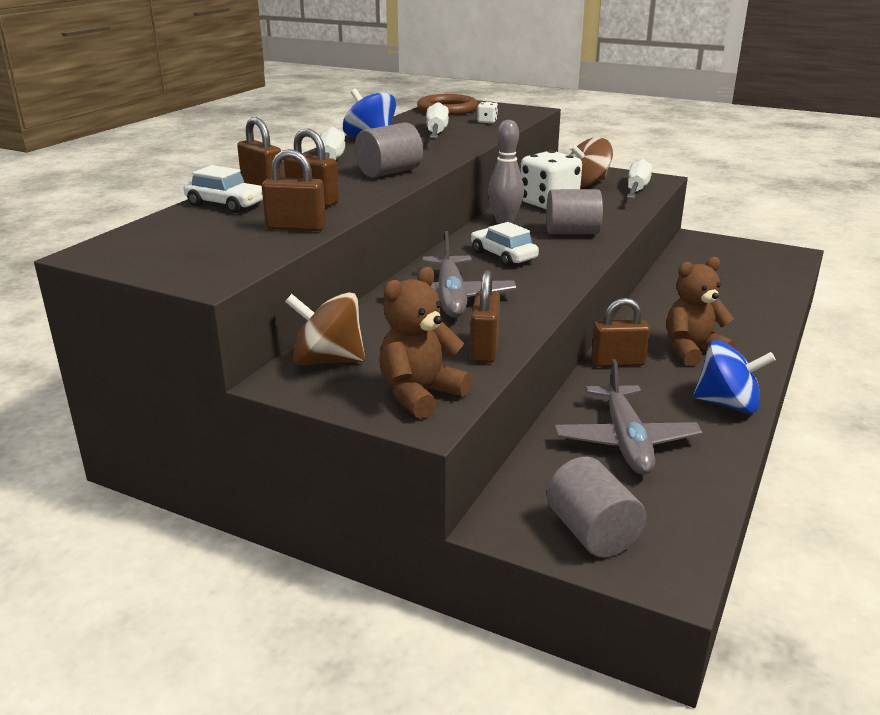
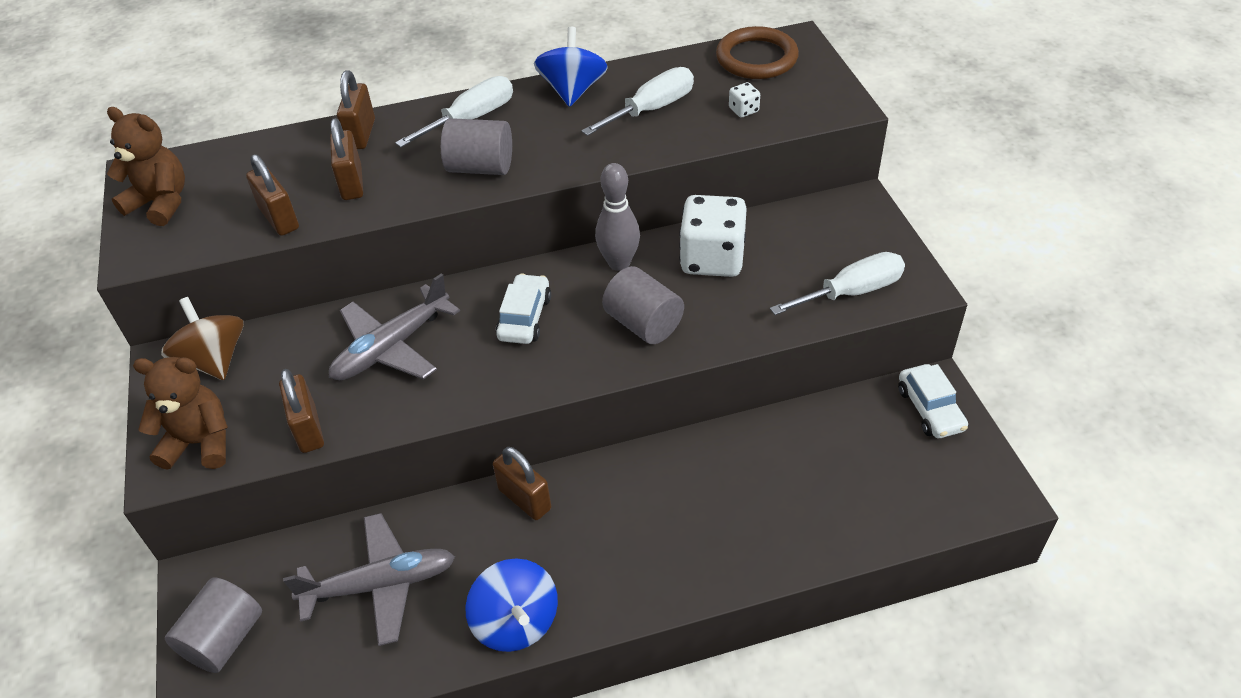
camera: 50 degrees right, 20 degrees up
white car [184,165,263,213] -> white car moved to [898,364,968,438]
brown padlock [470,270,500,363] -> brown padlock turned 75 degrees counterclockwise [279,369,324,453]
grey plane [555,359,703,475] -> grey plane turned 150 degrees counterclockwise [283,513,455,646]
brown spinning top [569,137,613,187] -> none
brown teddy bear [666,257,735,366] -> brown teddy bear moved to [107,107,185,226]

